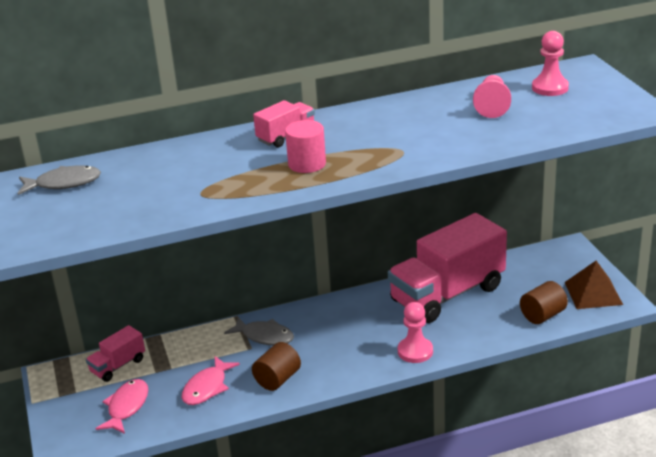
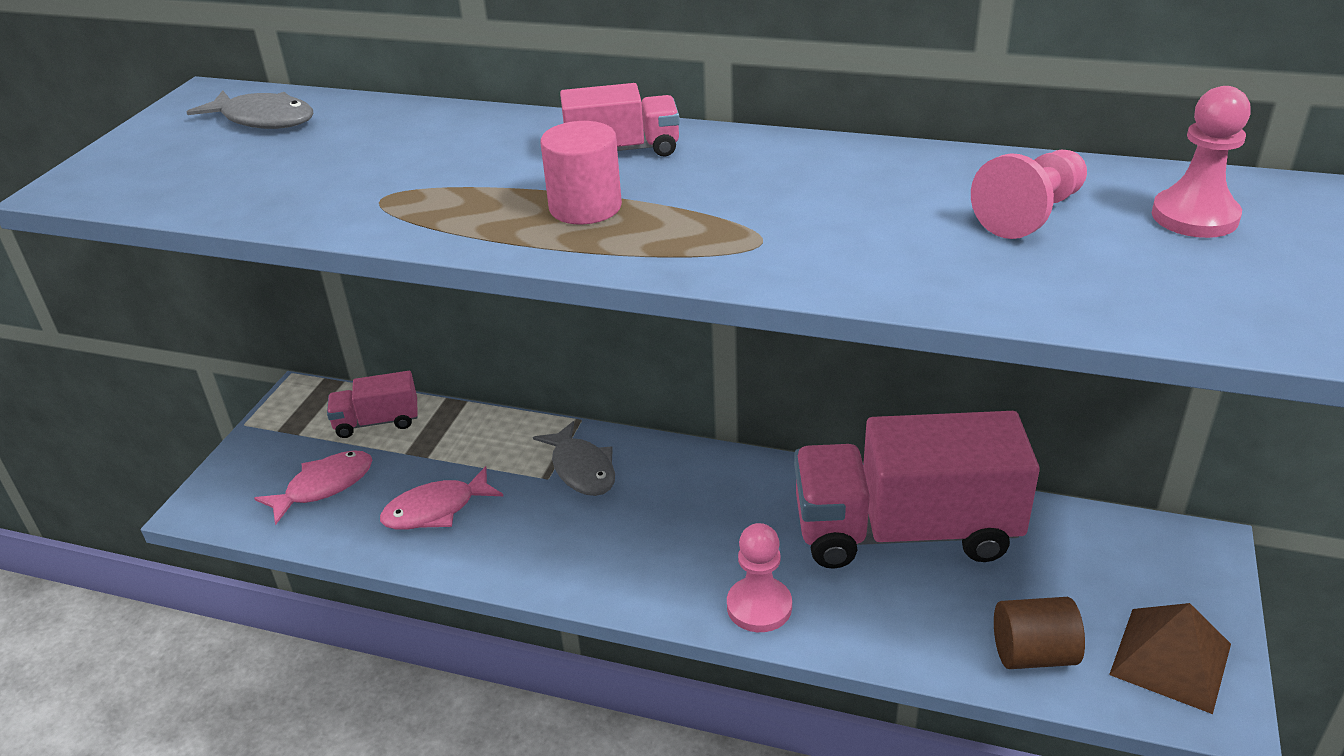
camera: 35 degrees right, 5 degrees up
brown cylinder [252,342,301,391] -> none

